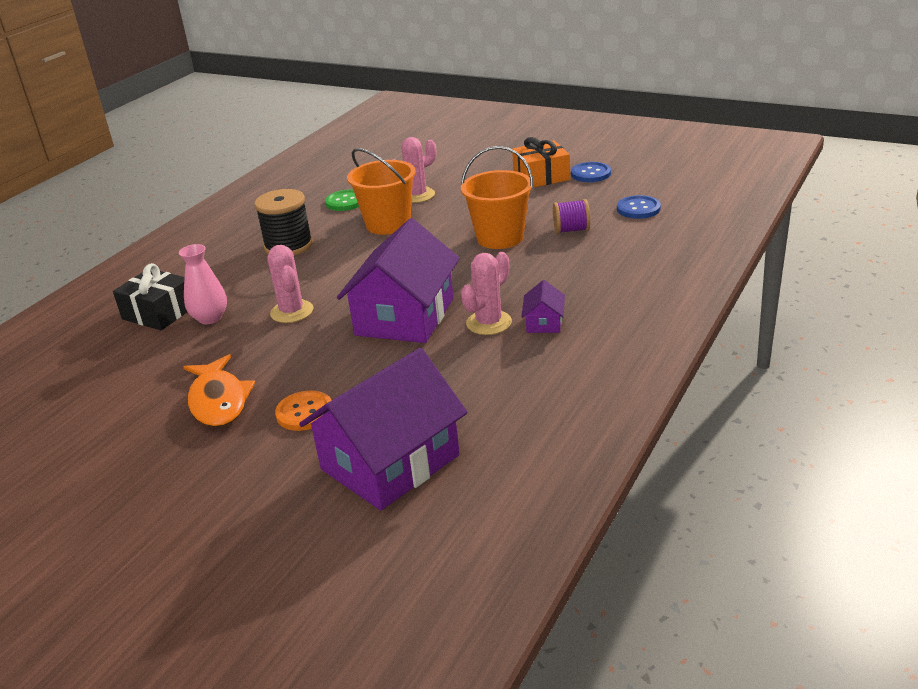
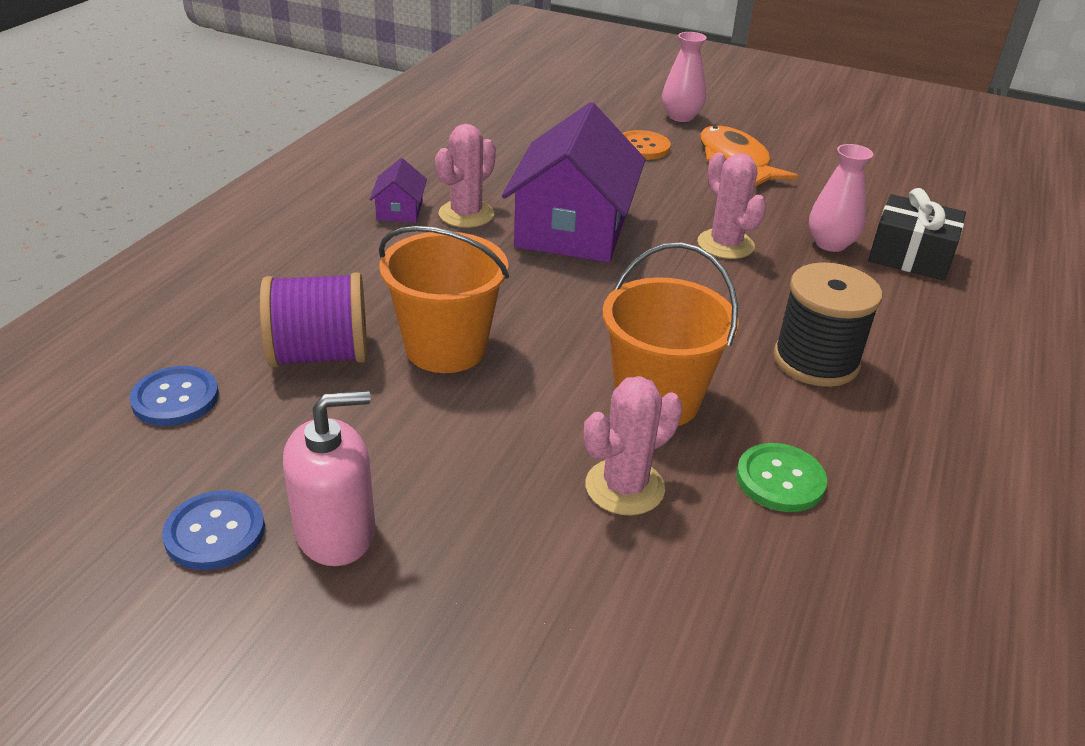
camera: 170 degrees right, 5 degrees up
purple house [299,348,468,510] -> none
orange gift [512,137,570,187] -> pink soap dispenser [283,391,375,566]
purple spool [553,199,590,234] -> purple spool [260,272,367,367], size x1.62
none -> pink vase [662,32,707,122]

